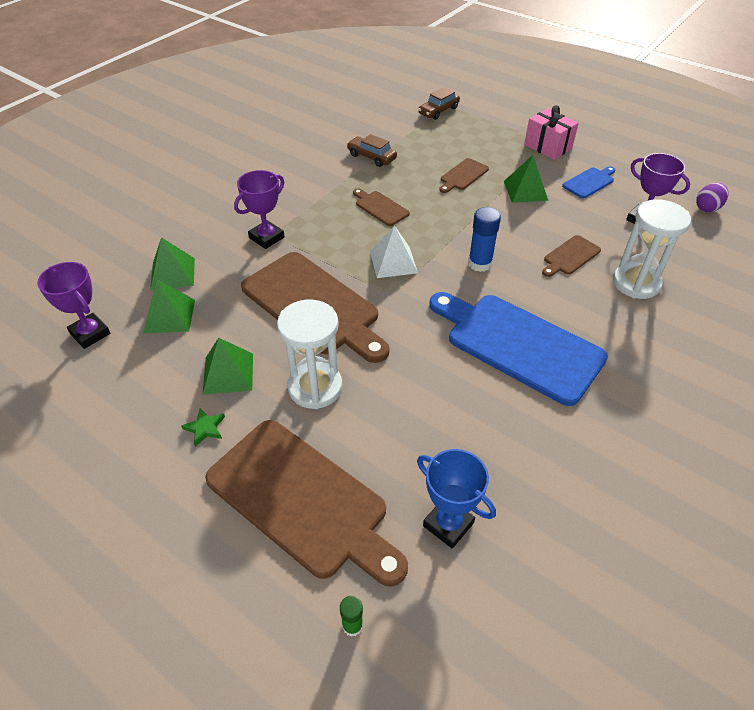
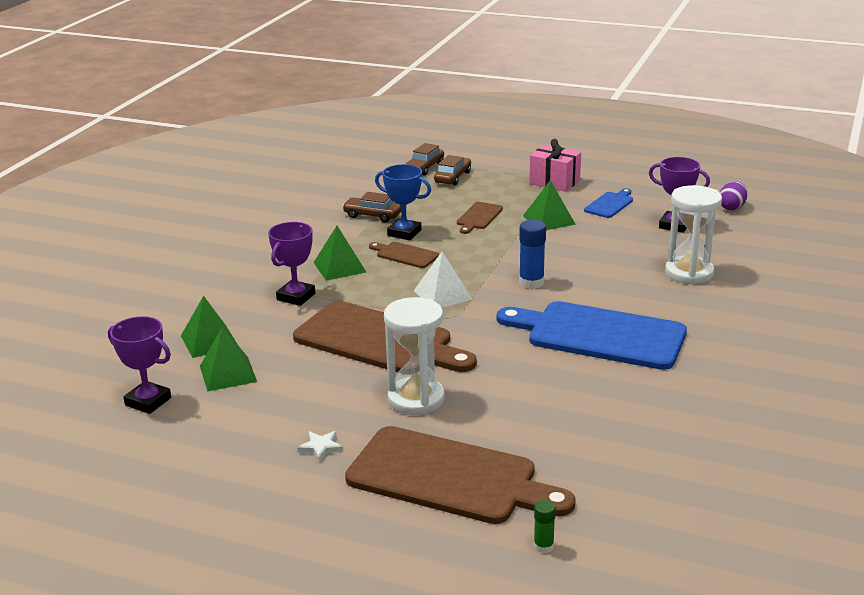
camera: 15 degrees left, 20 degrees down
green star [181,408,225,447] -> white star [297,431,343,462]
green pyramid [202,338,253,395] -> green pyramid moved to [313,226,366,281]
blue trophy [417,449,496,549] -> blue trophy moved to [375,164,431,240]
brown cutting board [542,235,601,277] -> none
none -> brown car [434,155,471,185]

